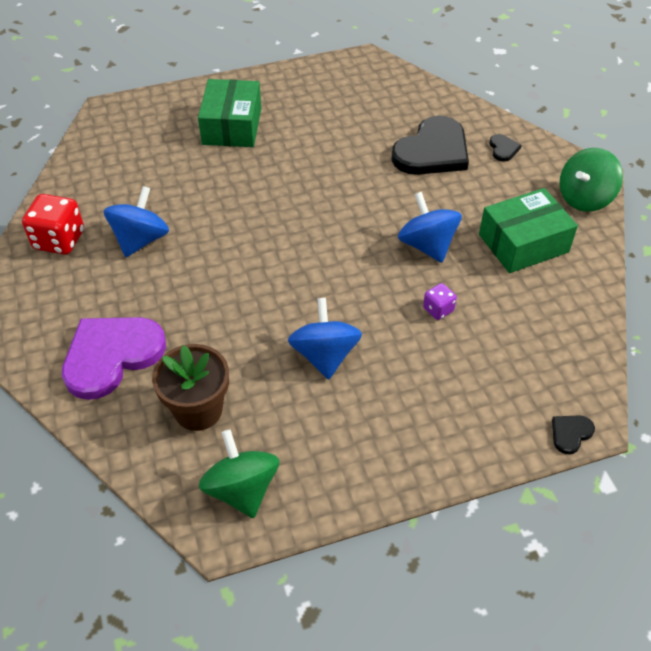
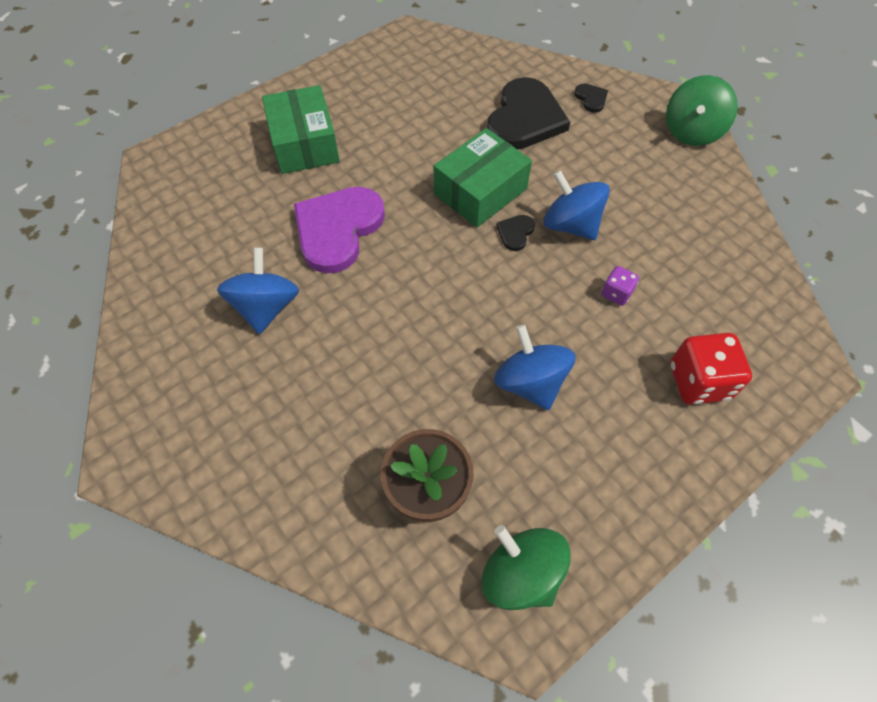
camera: 20 degrees left, 10 degrees up
red dice [22,194,84,255] -> red dice moved to [671,333,752,405]
purple heart [62,317,166,400] -> purple heart moved to [294,187,385,273]
green box [479,188,578,273] -> green box moved to [434,128,532,228]
black heart [552,415,595,454] -> black heart moved to [496,215,535,251]

